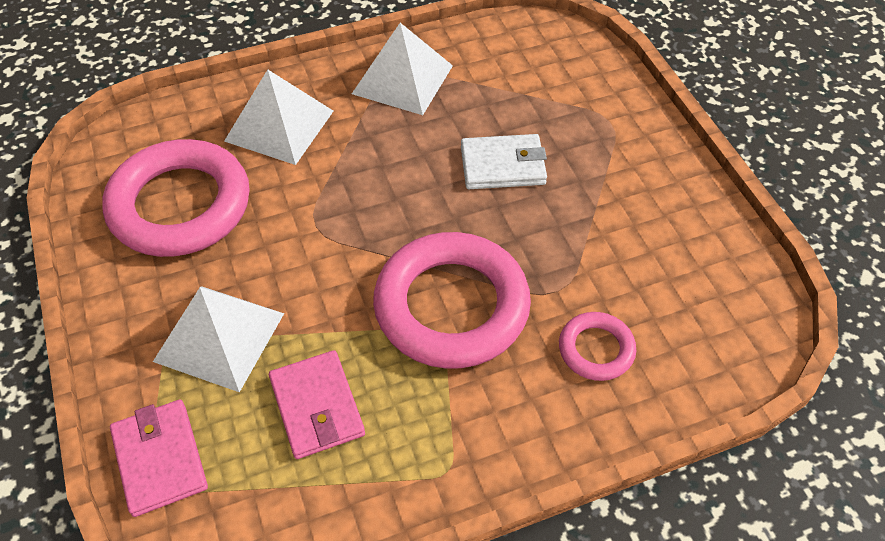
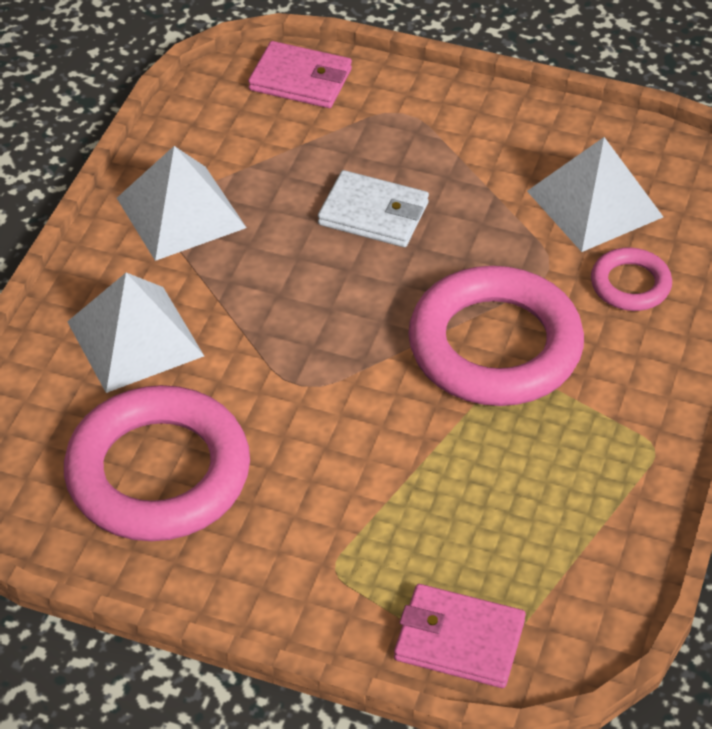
camera: 50 degrees left, 5 degrees down
white pyramid [153,286,284,392] -> white pyramid moved to [527,137,663,252]
pink wallet [269,350,365,459] -> pink wallet moved to [248,41,352,108]
white wallet [461,134,547,189] -> white wallet turned 75 degrees clockwise [318,170,429,247]

